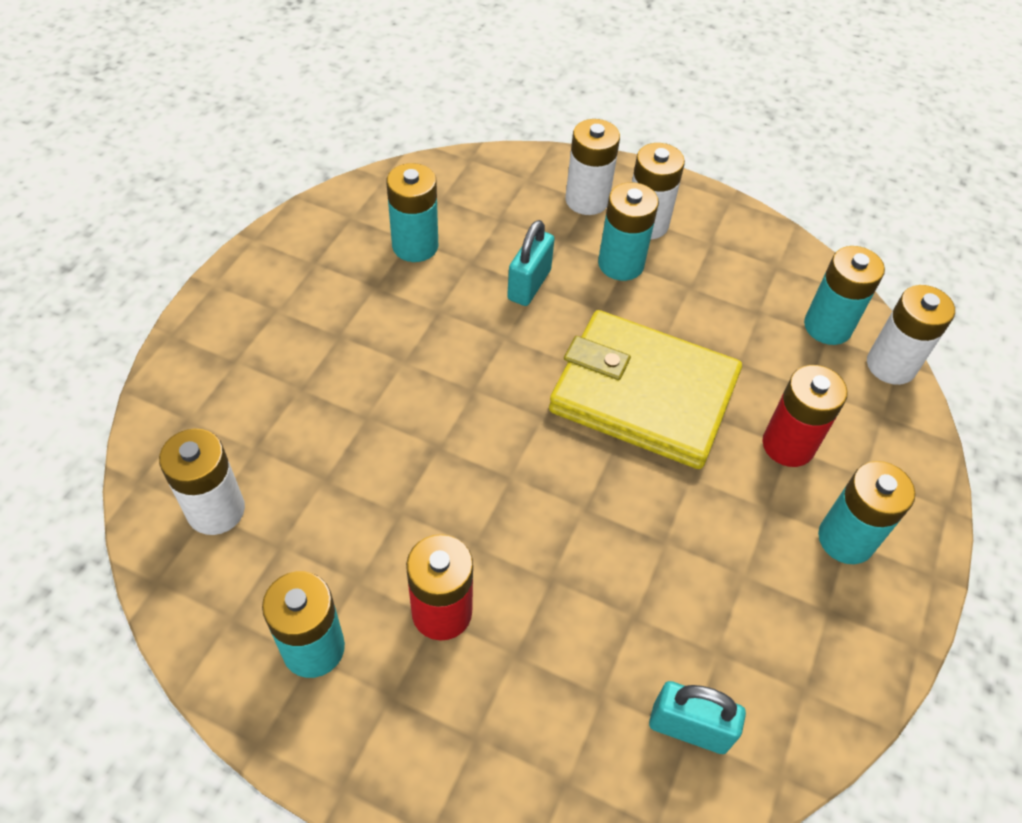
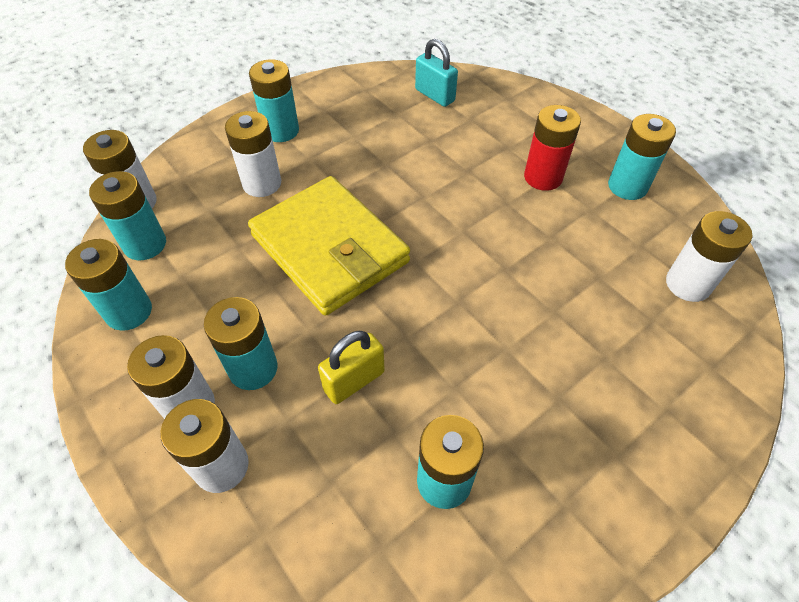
camera: 150 degrees left, 0 degrees up
turquoise padlock [507,220,554,306] -> yellow padlock [318,331,385,404]
red battery [762,365,848,467] -> white battery [225,111,281,197]
none -> turquoise battery [65,239,152,331]

